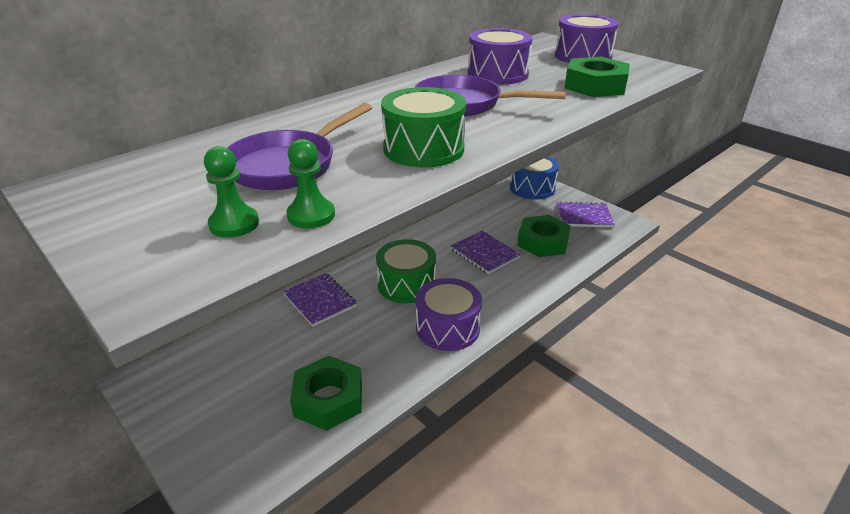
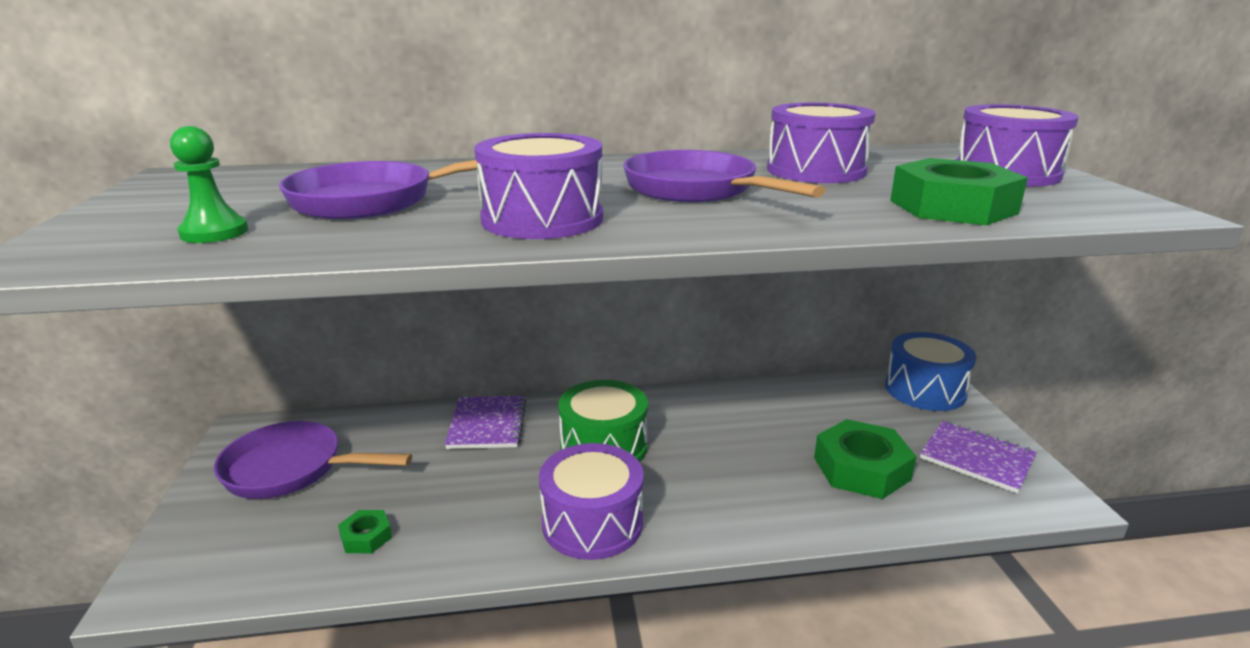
camera: 35 degrees right, 10 degrees down
green pawn [286,139,335,228] -> none
green nut [290,356,362,431] -> green nut [338,510,392,553], size x0.48
green drum [381,87,466,167] -> purple drum [474,133,603,239]
purple notebook [451,231,521,274] -> none
none -> purple pan [214,421,412,499]

